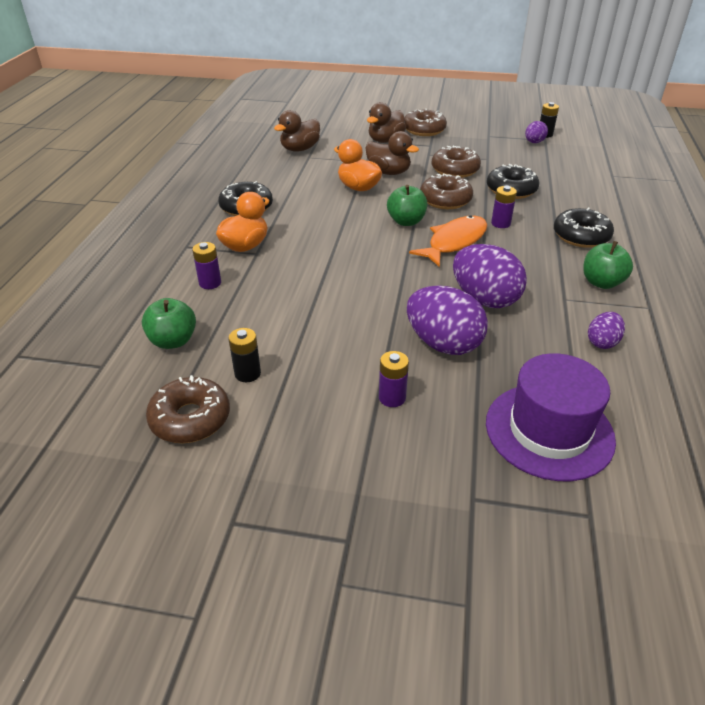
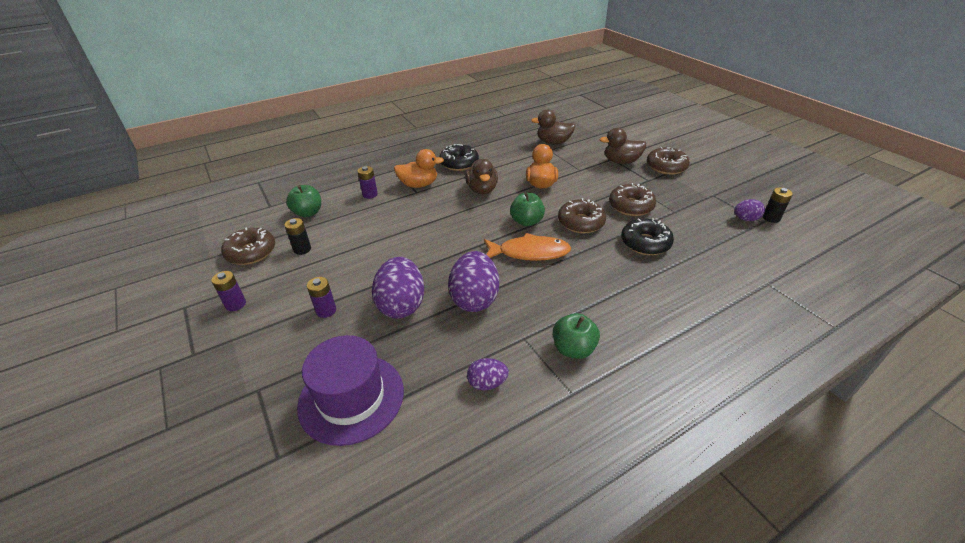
camera: 50 degrees right, 0 degrees up
brown duck [365,131,419,175] -> brown duck moved to [465,159,498,194]
purple battery [491,186,517,228] -> purple battery moved to [211,271,246,311]
black donut [554,208,614,248] -> none

